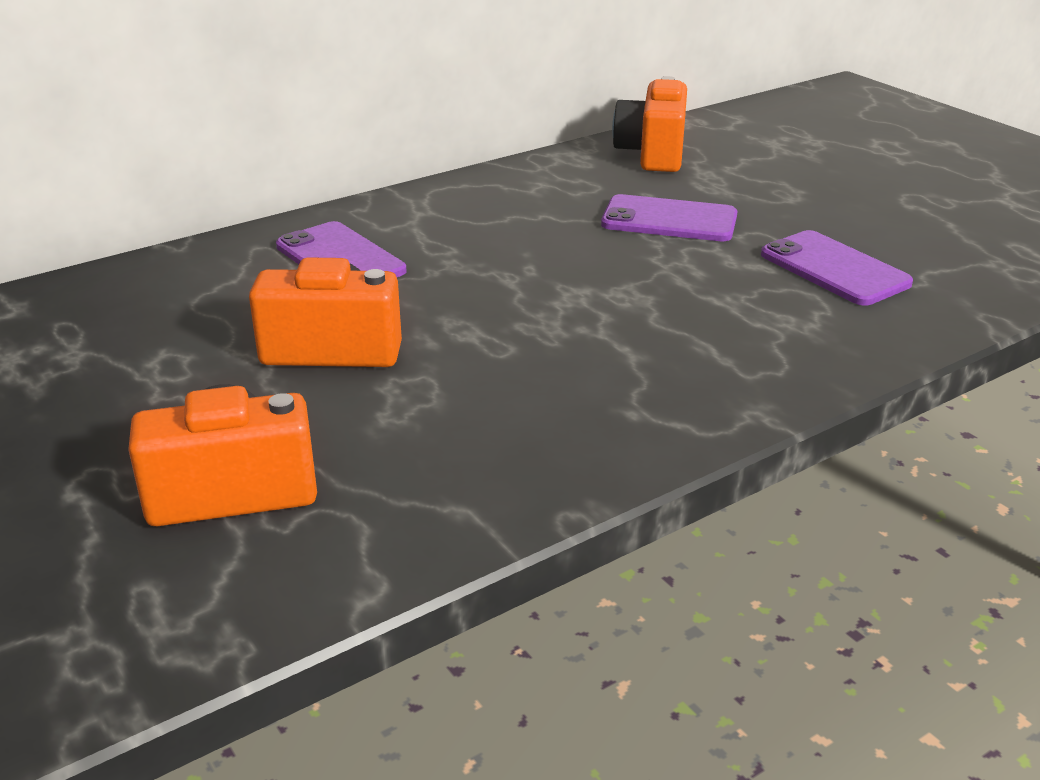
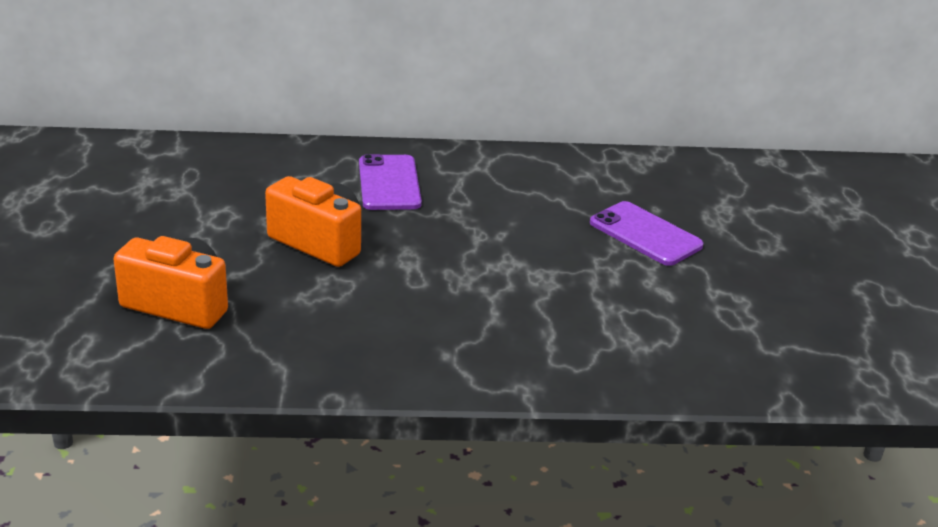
camera: 30 degrees right, 0 degrees up
orange camera [612,76,687,172] -> none
purple phone [761,230,913,305] -> none

